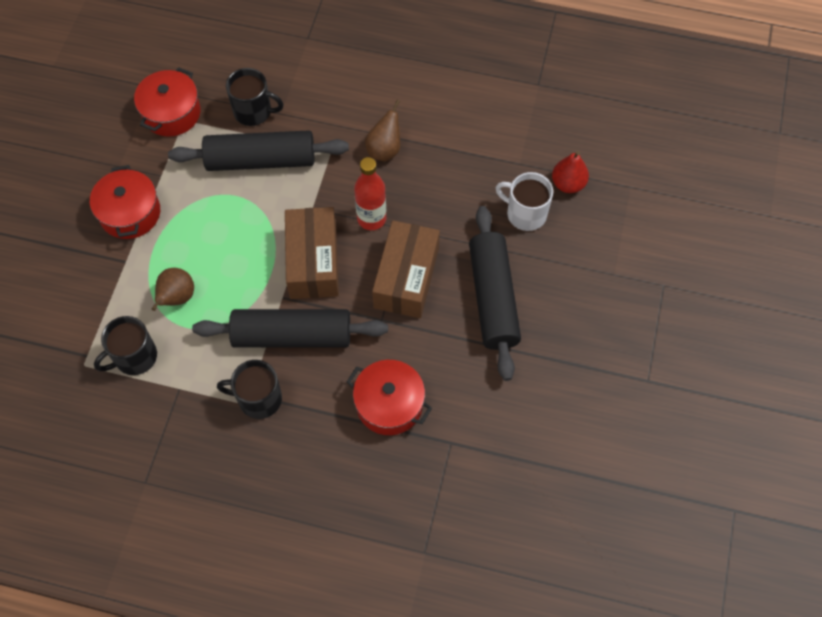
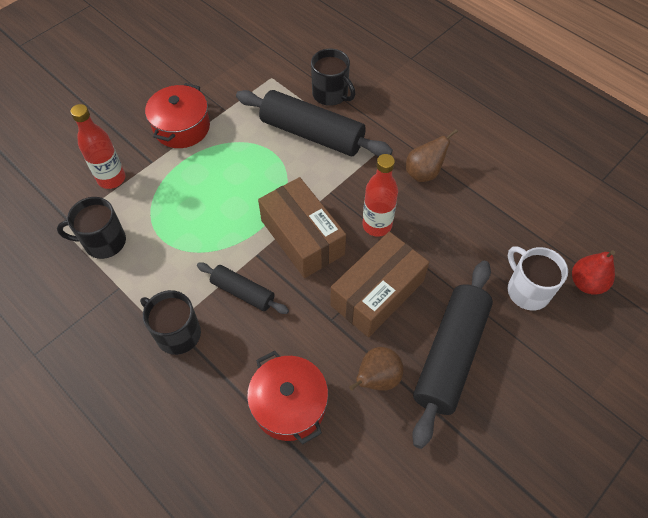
camera: 30 degrees right, 5 degrees down
red pot [134,67,201,136] -> none
brown pear [151,268,194,311] -> brown pear moved to [349,347,404,391]
black rolling pin [192,309,388,348] -> black rolling pin [197,262,289,314], size x0.54
brown box [285,207,339,299] -> brown box turned 60 degrees counterclockwise [258,177,346,278]
none -> red bottle [70,104,125,189]

